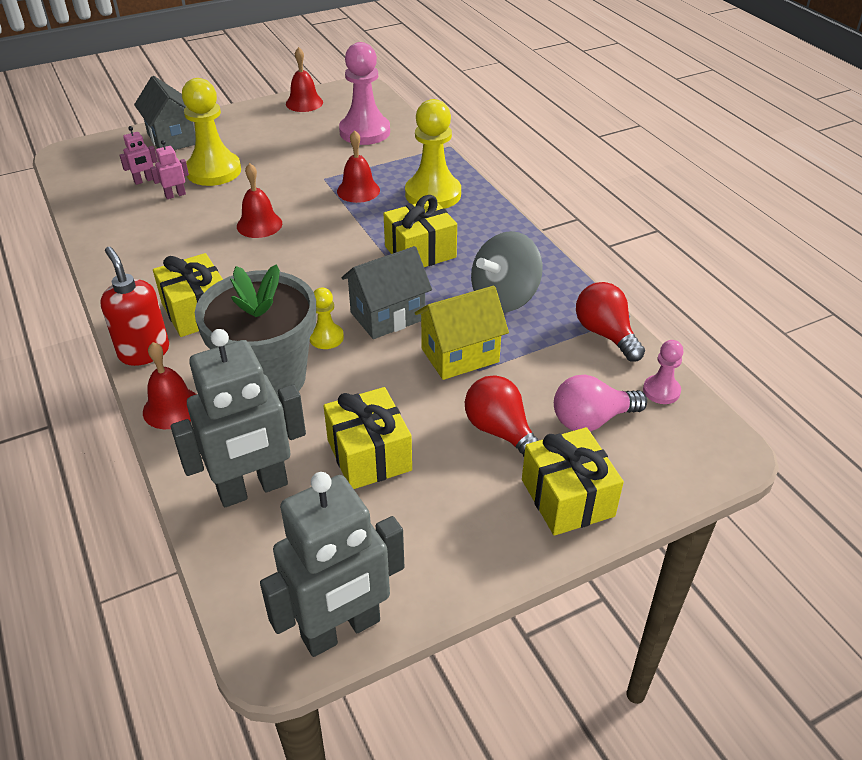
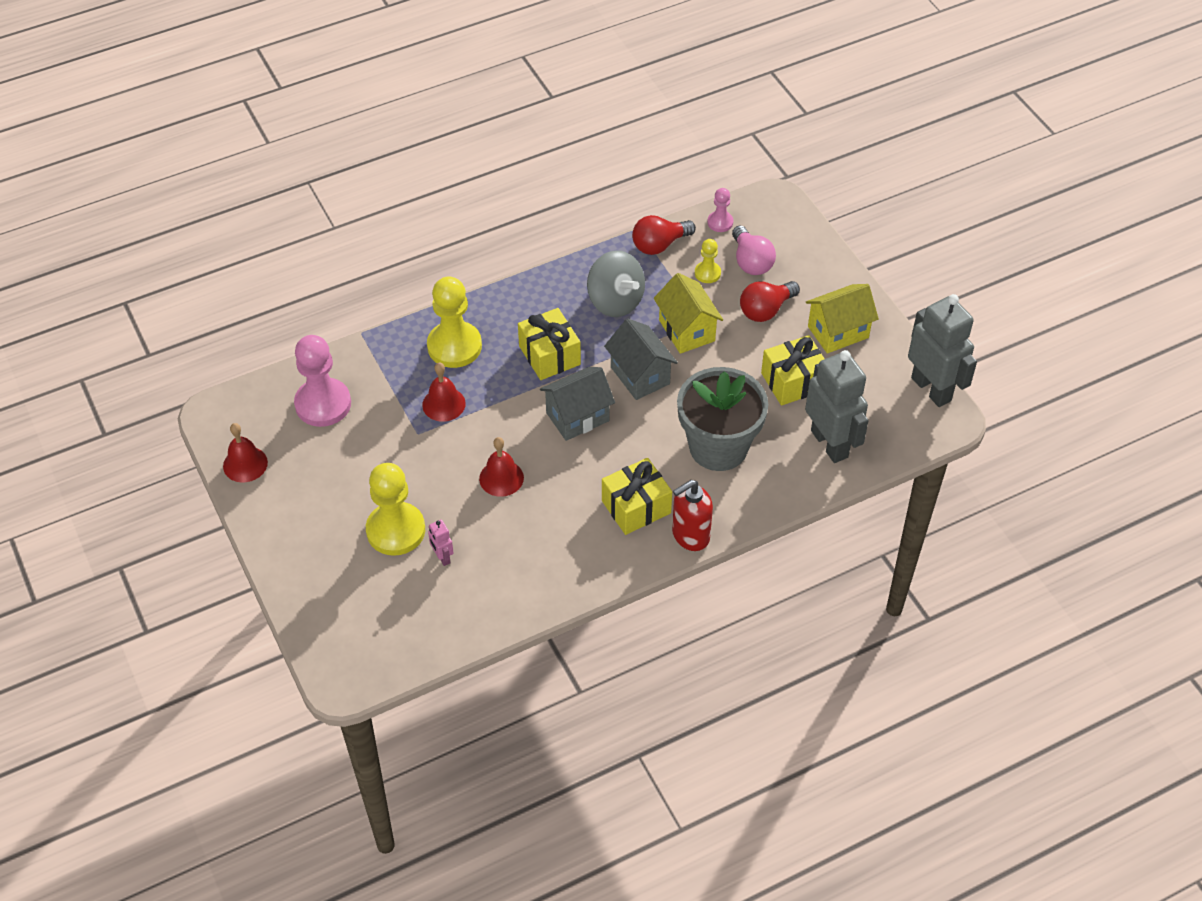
camera: 90 degrees left, 10 degrees up
pink robot [119,126,158,185] -> none
grey house [134,76,196,150] -> grey house moved to [540,367,615,441]
red bell [143,342,196,429] -> none
yellow pawn [310,288,344,349] -> yellow pawn moved to [695,239,721,283]
yellow gift [522,427,624,536] -> none
none -> yellow house [806,284,879,353]

